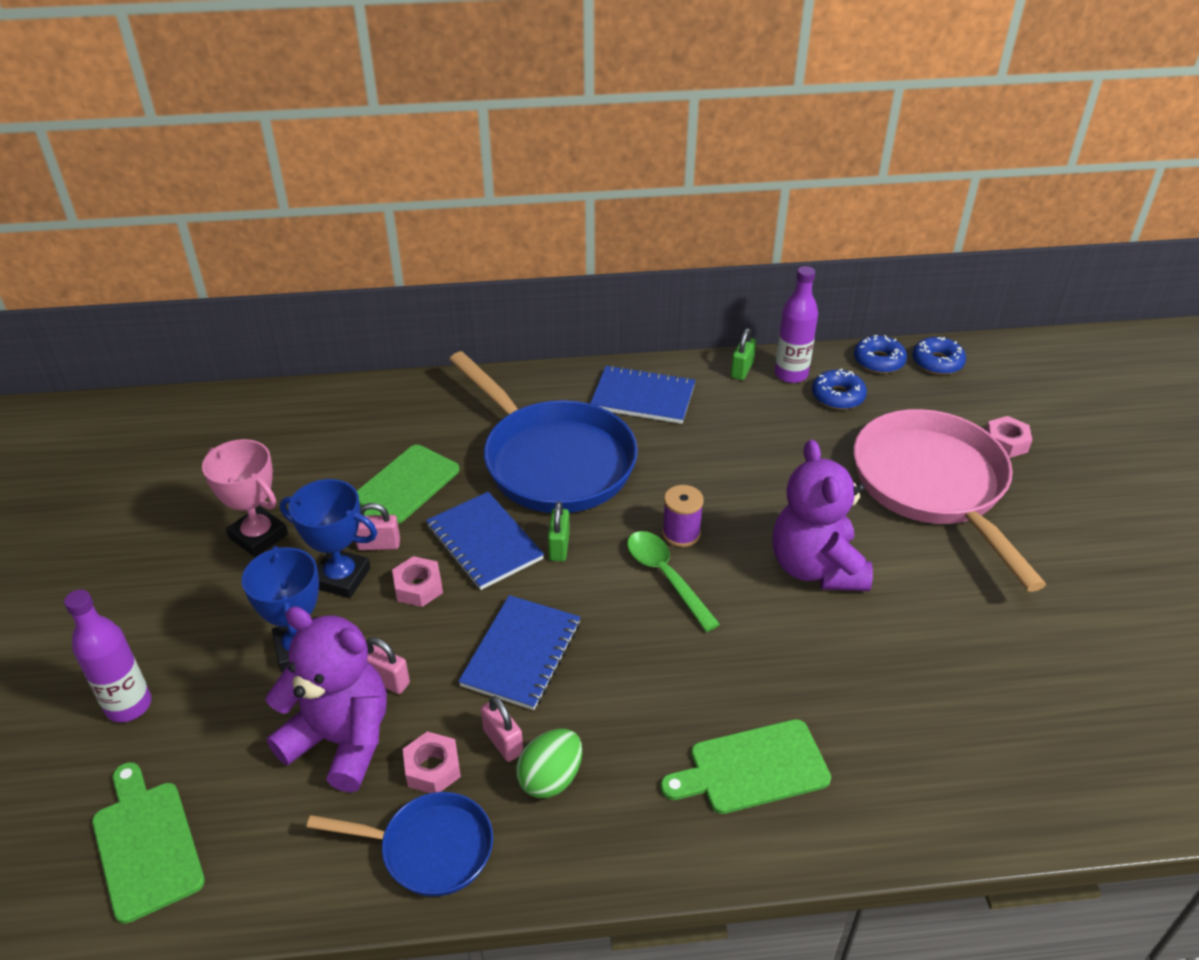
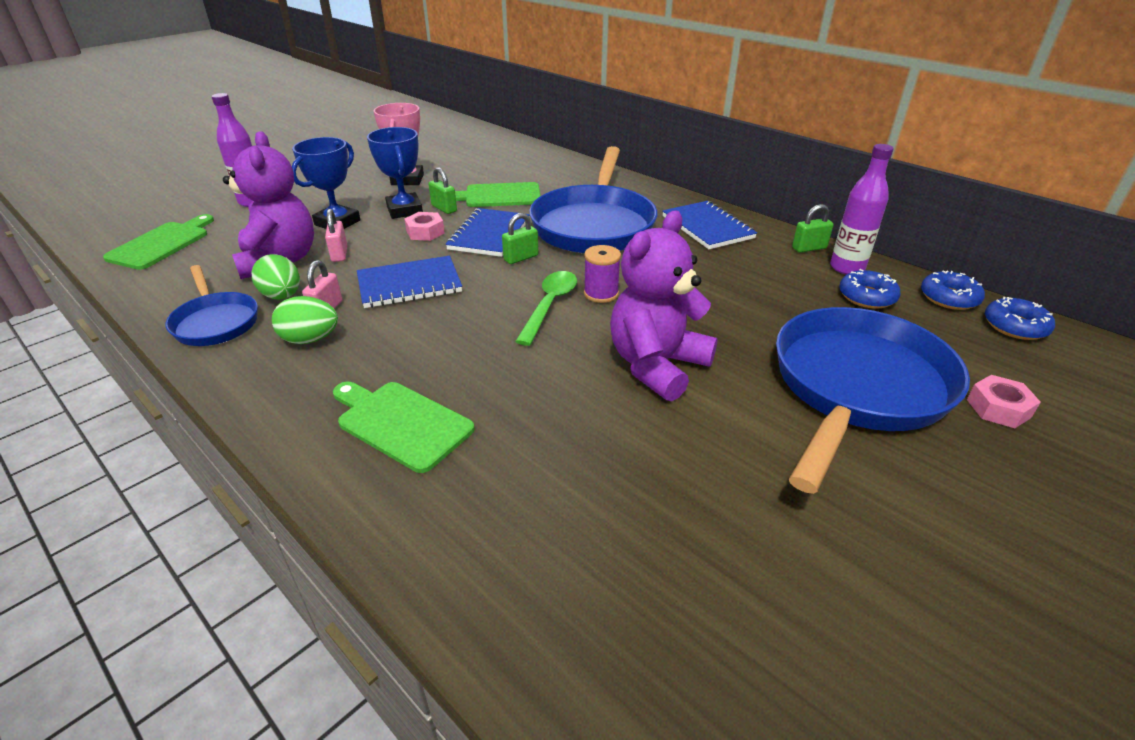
camera: 50 degrees right, 5 degrees down
pink padlock [356,503,400,550] -> green padlock [428,167,457,214]
pink nut [403,731,461,793] -> green egg [252,254,300,299]
pink pan [854,409,1046,592] -> blue pan [776,307,970,494]

